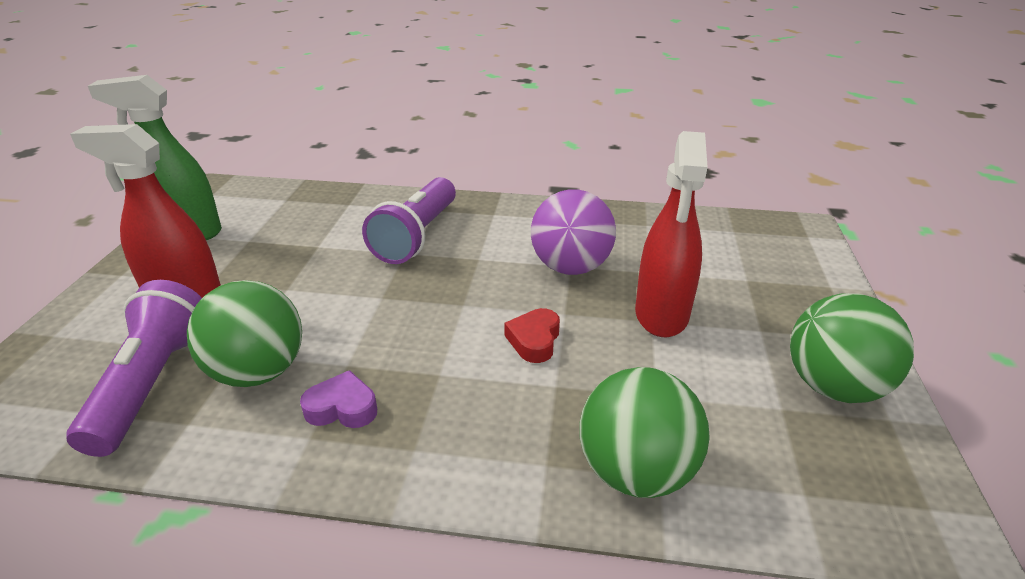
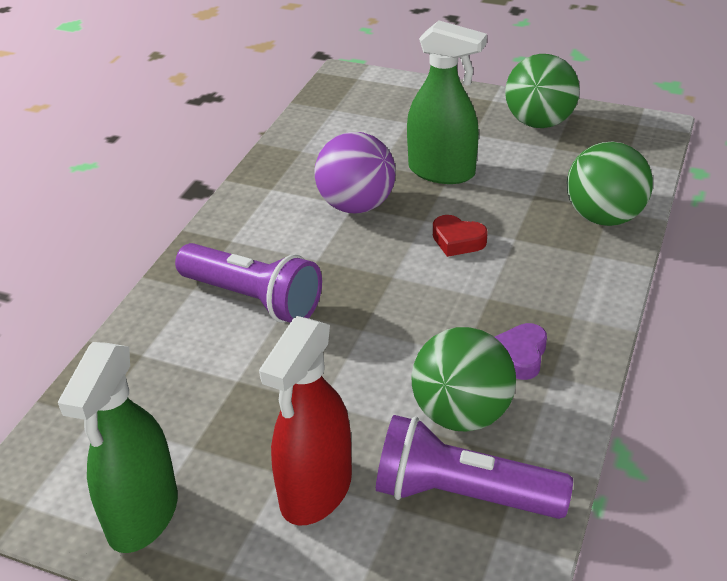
camera: 75 degrees left, 5 degrees up
red spray bottle [635,131,708,337] -> green spray bottle [407,21,487,184]

